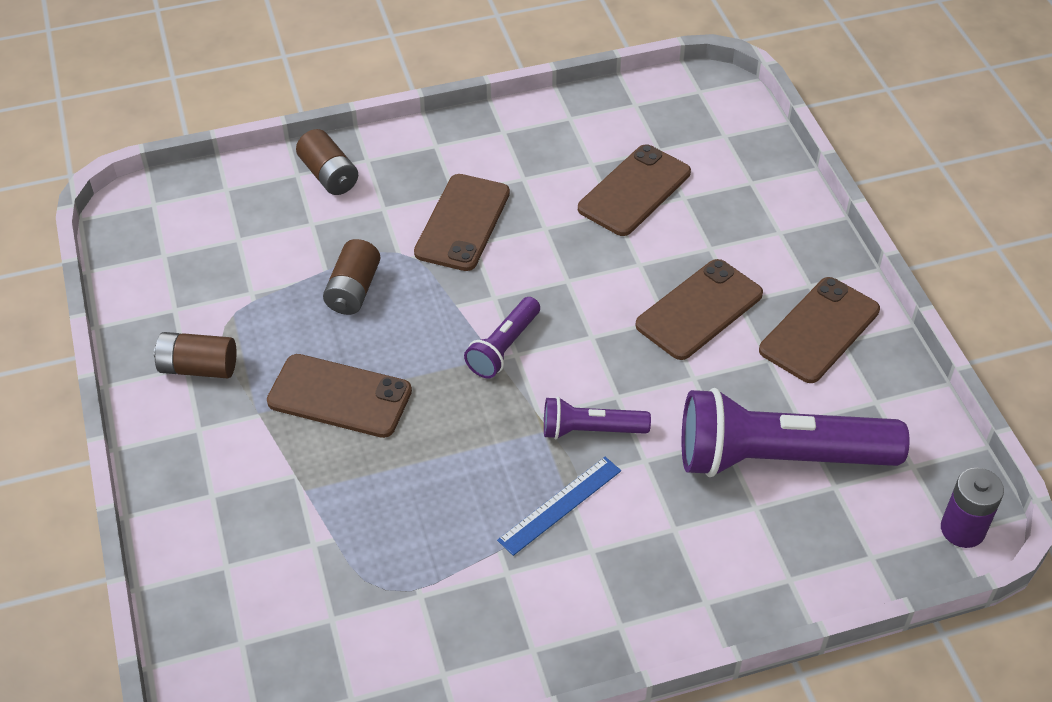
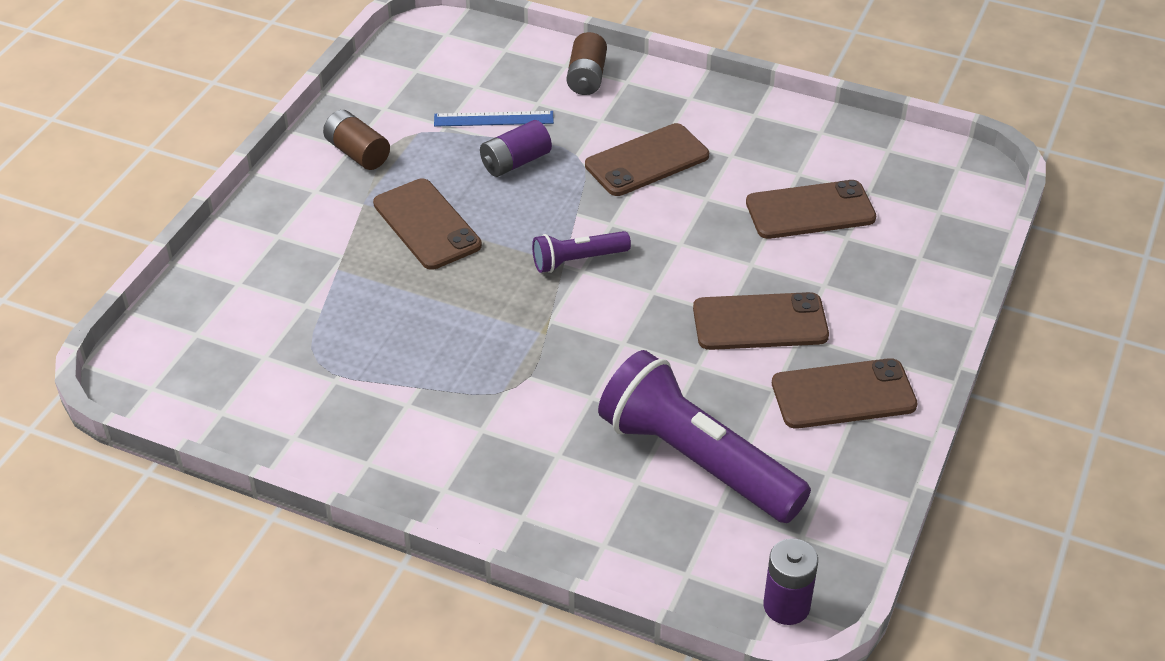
camera: 40 degrees right, 5 degrees down
brown battery [323,239,381,315] -> purple battery [480,120,552,177]
blue ruler [497,457,621,556] -> blue ruler moved to [434,111,554,127]
purple flashlight [544,397,651,439] -> none

